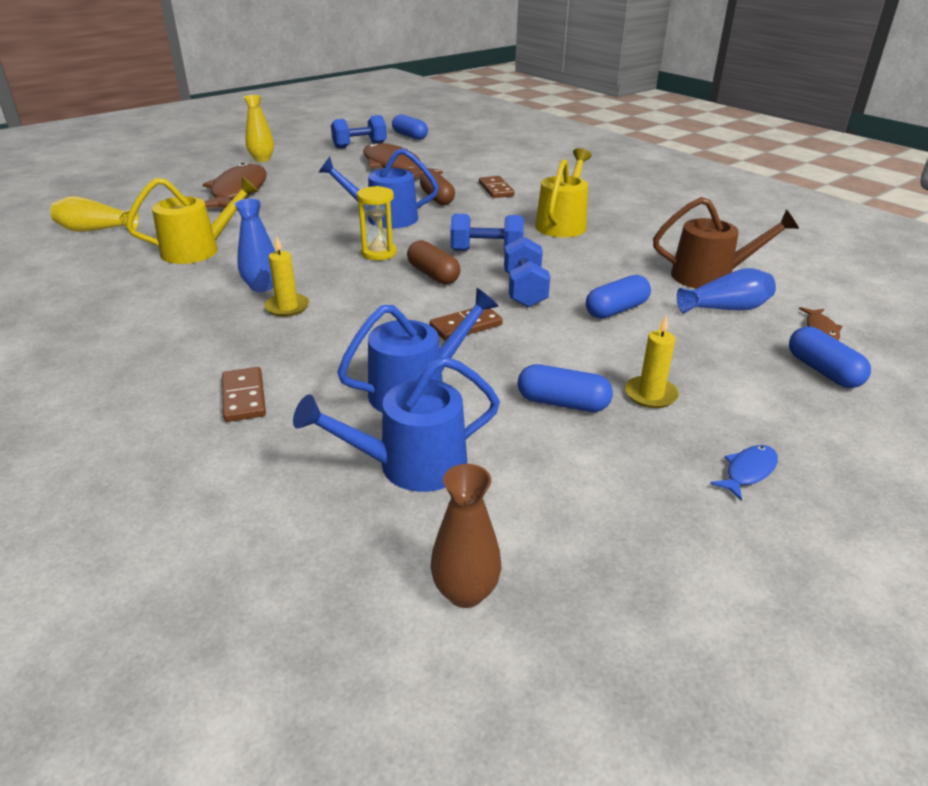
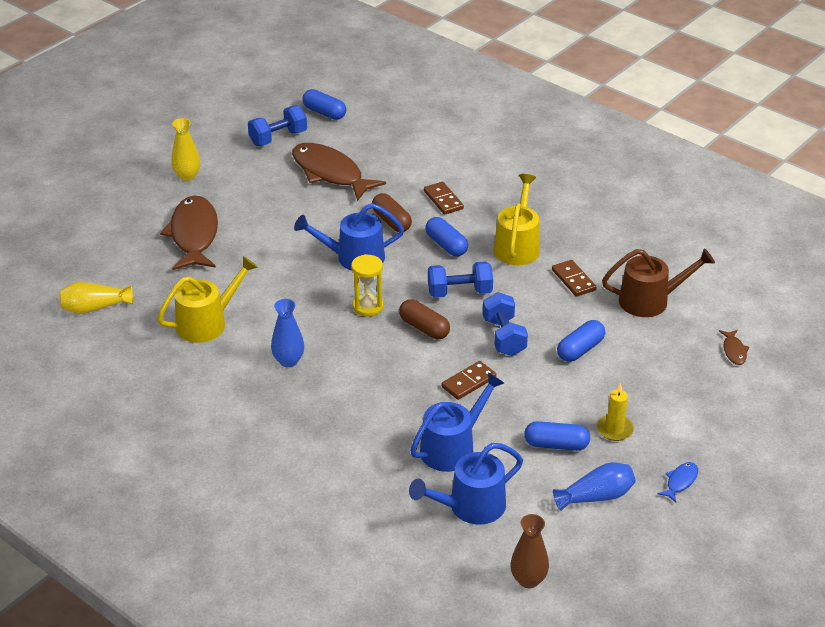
camera: 10 degrees left, 5 degrees up
brown domino [222,367,266,422] -> brown domino moved to [552,260,596,297]
yellow candle [264,236,309,317] -> none
blue vase [677,268,776,314] -> blue vase moved to [553,462,635,511]
blue capsule [789,327,871,388] -> blue capsule moved to [425,217,468,256]

